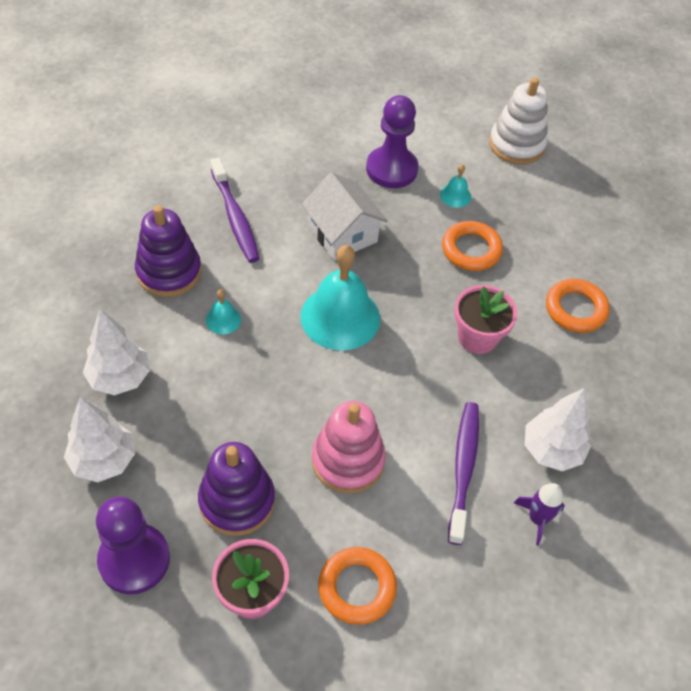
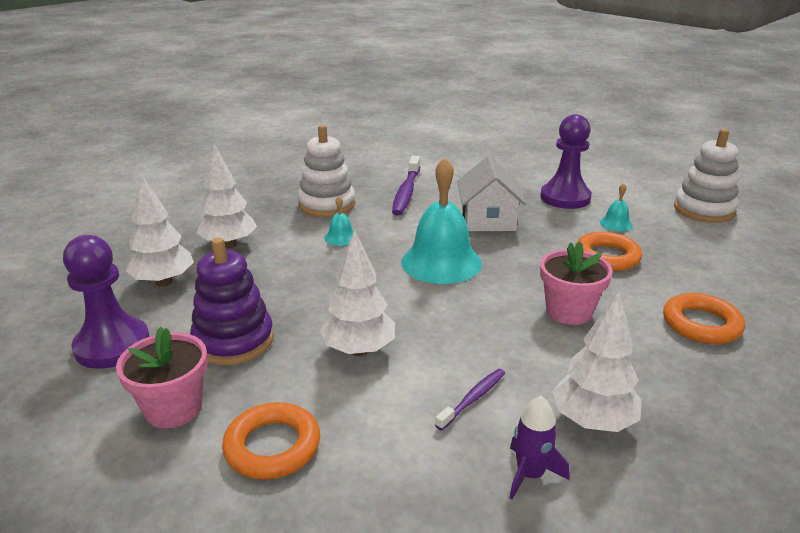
camera: 35 degrees right, 25 degrees down
purple stacking toy [135,205,201,297] -> white stacking toy [298,125,355,217]
pink stacking toy [312,401,386,493] -> white tree [320,229,395,356]
purple toothbrush [448,402,479,545] -> purple toothbrush [435,369,505,430], size x0.56

